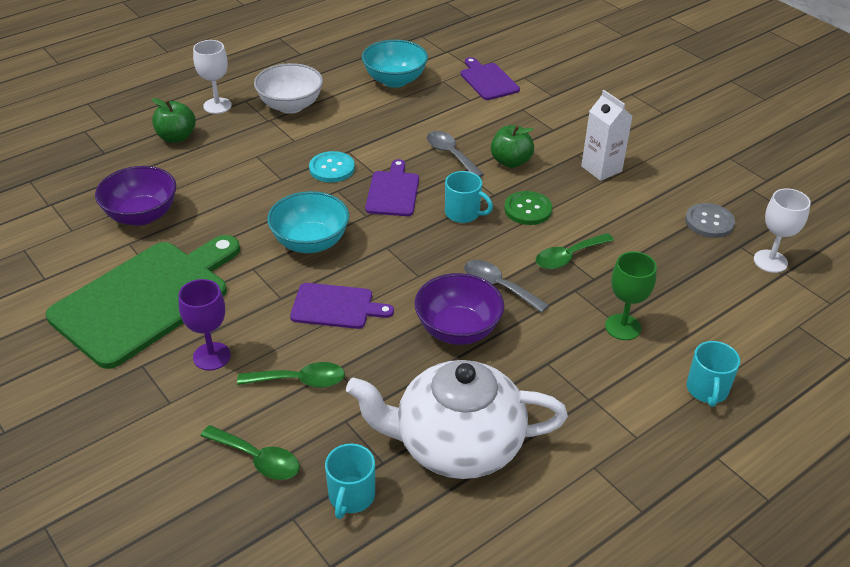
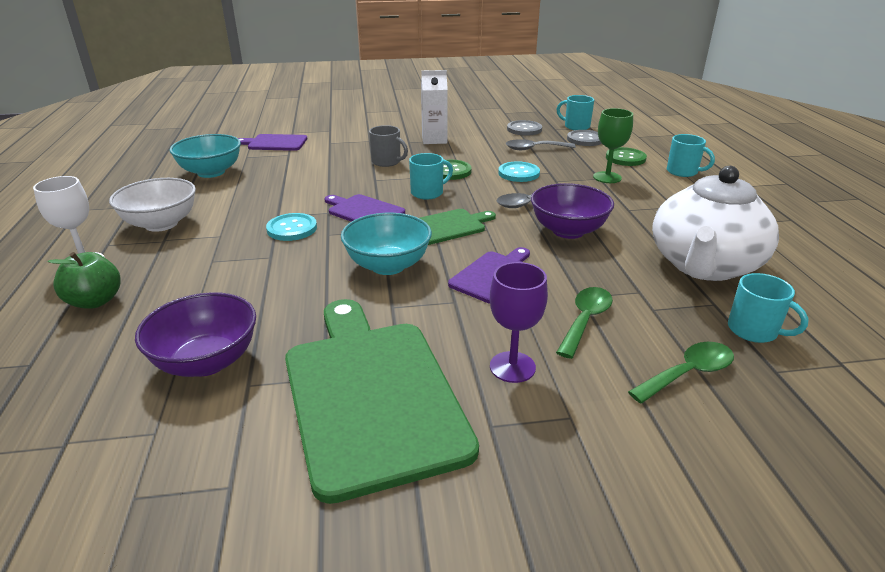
camera: 60 degrees left, 10 degrees down
grey spoon [427,131,484,177] -> grey spoon moved to [506,139,576,150]
green apple [491,125,534,168] -> grey mug [369,125,408,167]
green spoon [536,233,614,269] -> turquoise button [498,161,540,182]
white goblet [754,188,811,273] -> turquoise mug [556,95,594,130]
none -> green cutting board [420,209,496,245]
none -> grey button [567,130,602,146]
none -> green button [606,147,647,166]

